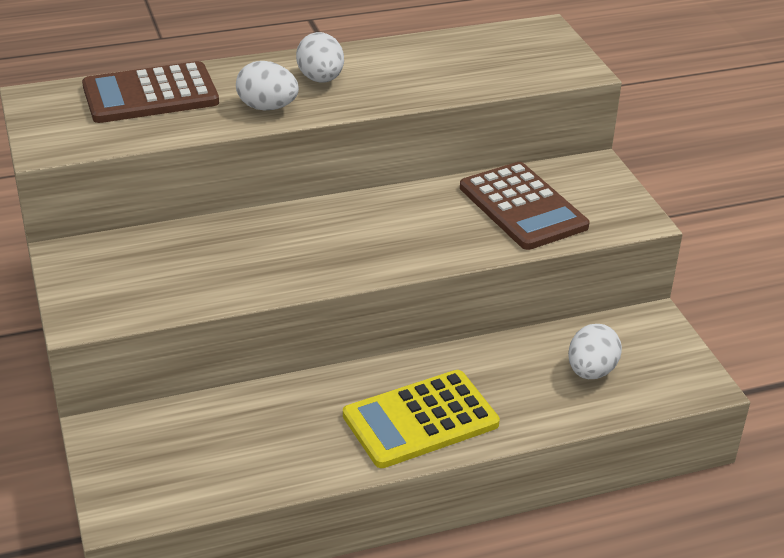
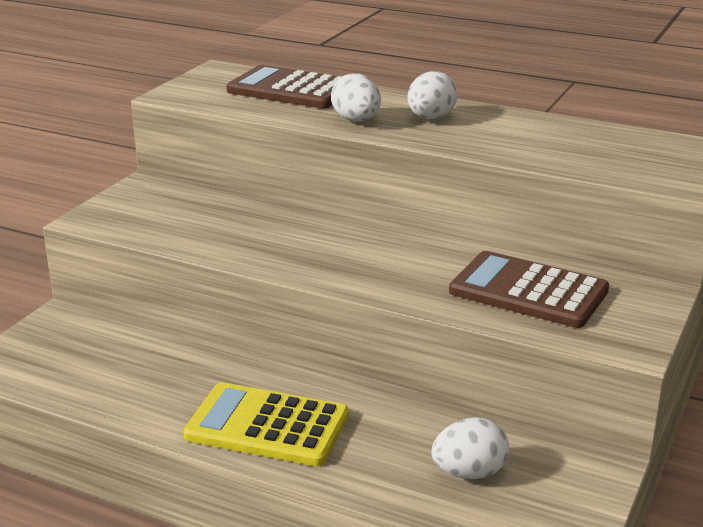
camera: 45 degrees right, 10 degrees down
brown calculator [460,162,590,250] -> brown calculator turned 105 degrees clockwise [449,251,609,328]

